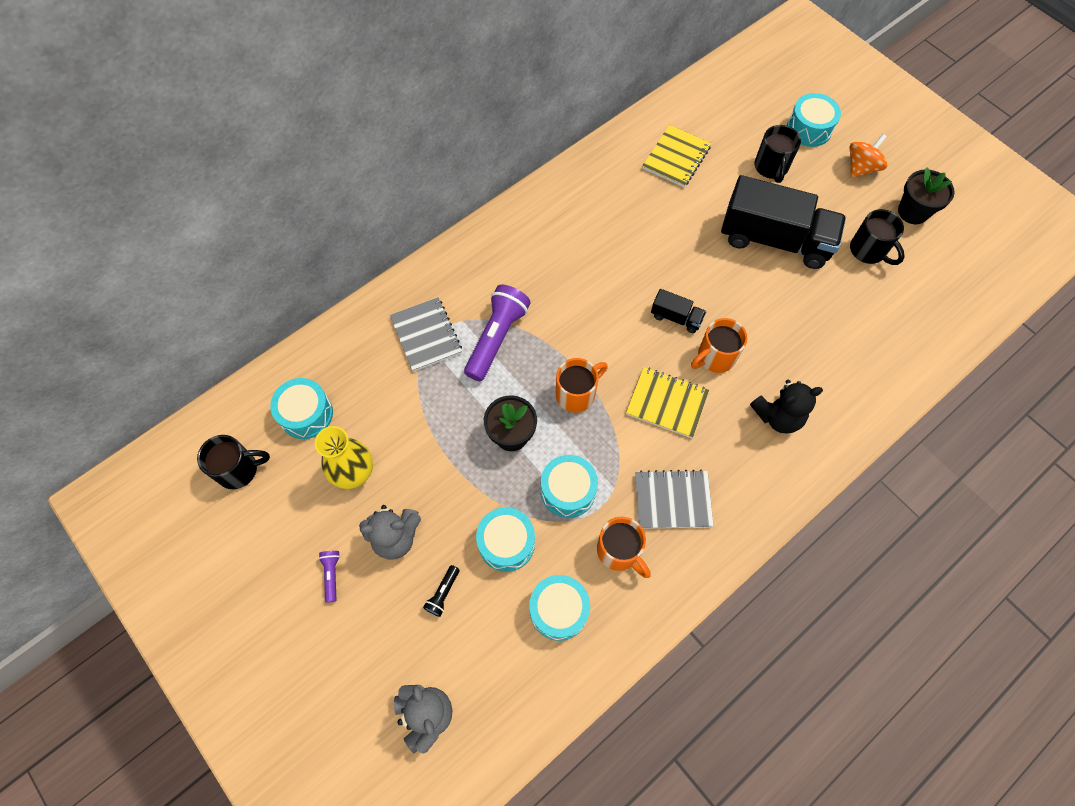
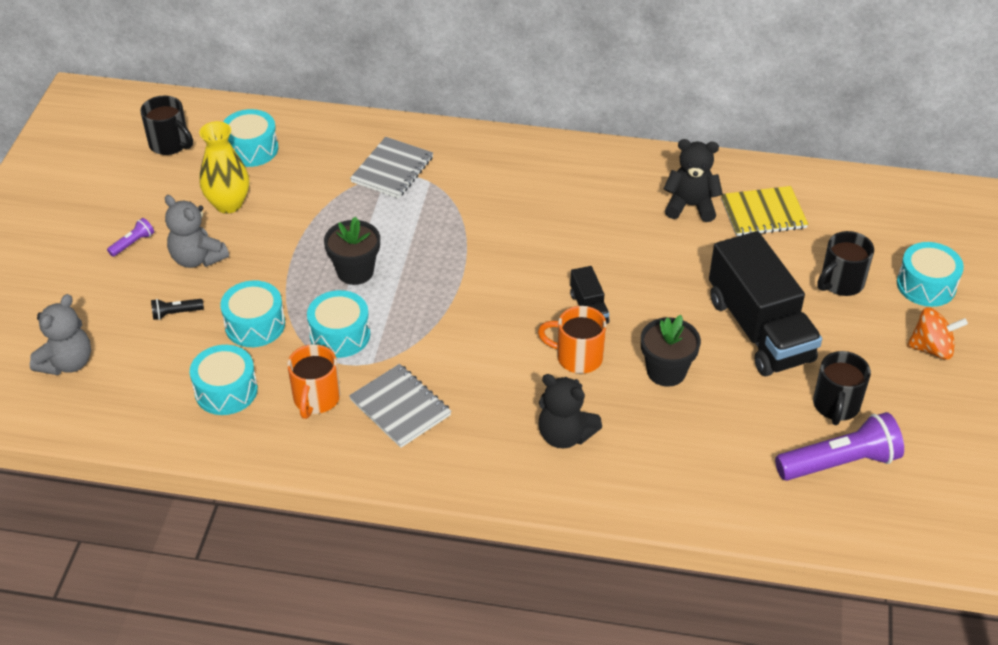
camera: 50 degrees right, 20 degrees down
purple flashlight [464,285,530,381] -> purple flashlight moved to [775,412,904,481]
orange mug [556,358,608,413] -> none
yellow notebook [626,367,709,438] -> none
black flower pot [898,168,955,224] -> black flower pot moved to [641,315,701,387]
none -> black teddy bear [664,139,723,222]

